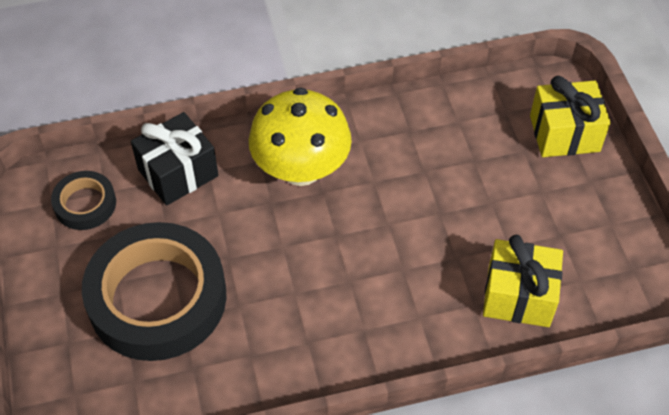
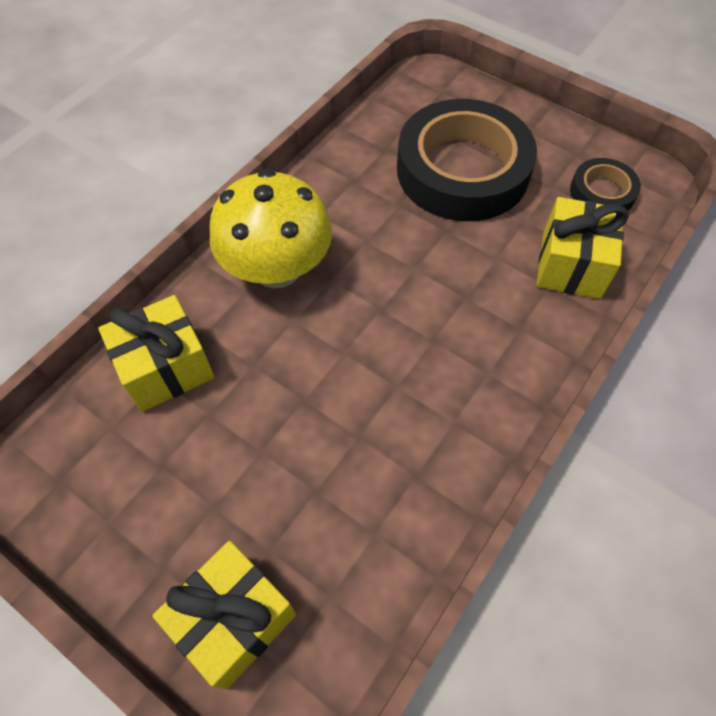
camera: 140 degrees right, 5 degrees up
black gift [131,112,218,206] -> yellow gift [536,197,629,299]
yellow mushroom [249,88,352,186] -> yellow mushroom moved to [210,169,332,288]

